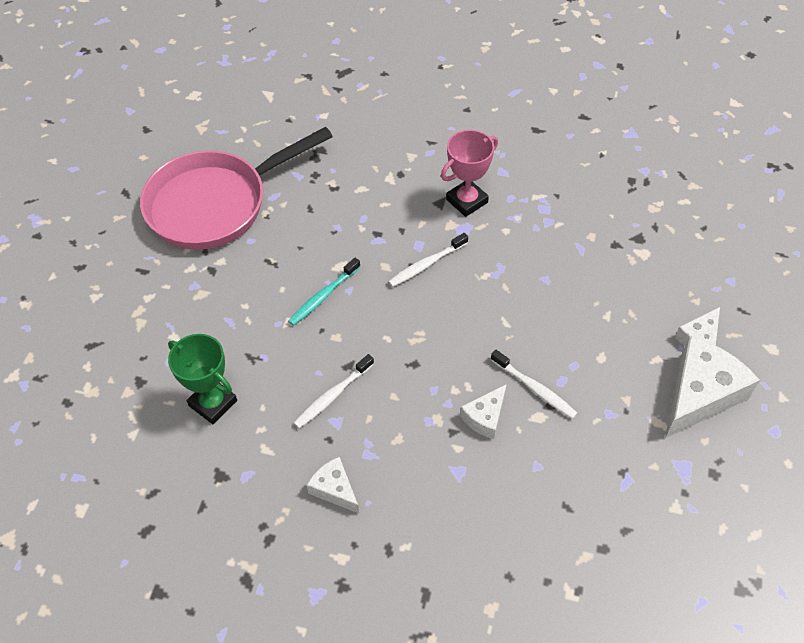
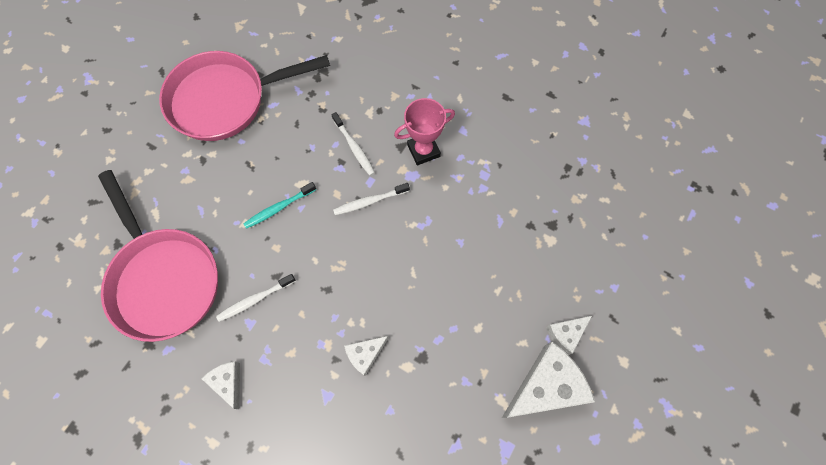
camera: 15 degrees right, 15 degrees up
green trophy [168,334,237,424] -> pink pan [98,170,218,342]
white toothbrush [491,350,577,419] -> white toothbrush moved to [331,112,375,176]

